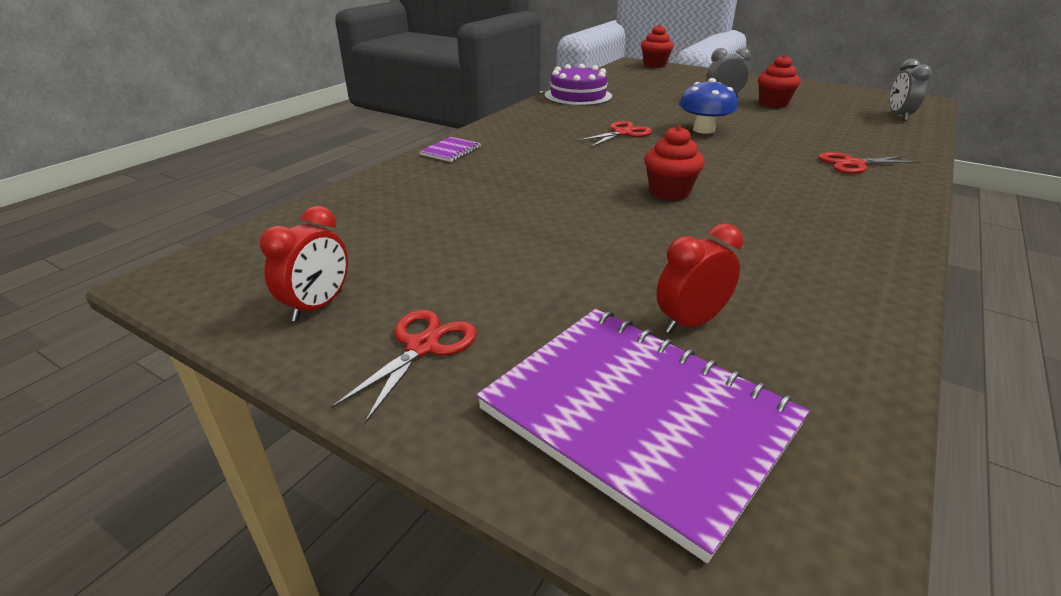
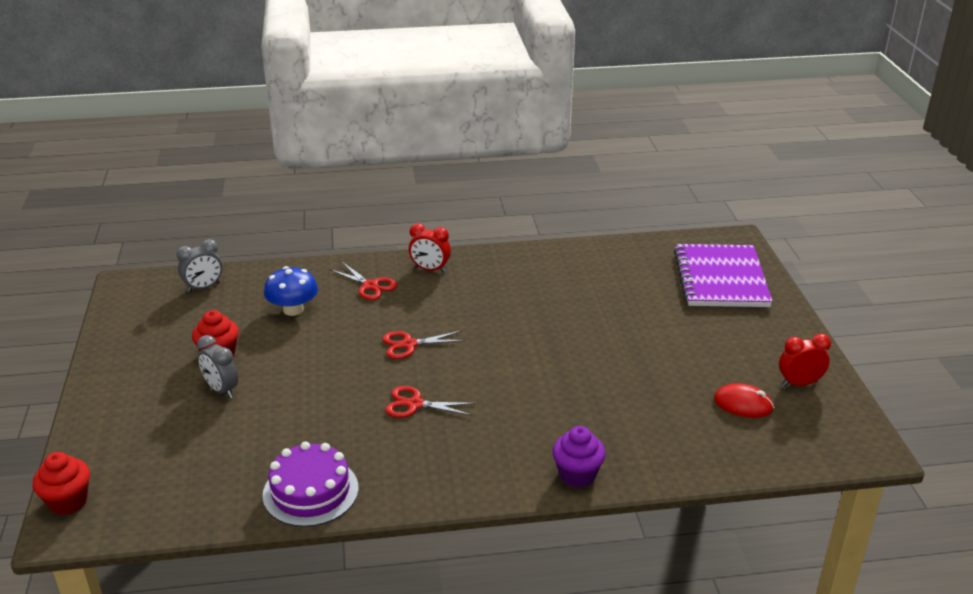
camera: 130 degrees left, 0 degrees up
red scissors [331,310,477,423] -> red scissors moved to [382,331,466,359]
purple notebook [419,137,481,162] -> purple cupcake [552,426,606,488]
red cupcake [644,125,705,201] -> none
red clock [656,223,743,333] -> red clock moved to [409,223,451,272]
blue mushroom [679,78,737,134] -> blue mushroom moved to [264,266,318,316]
none -> red mouse [714,383,774,418]

